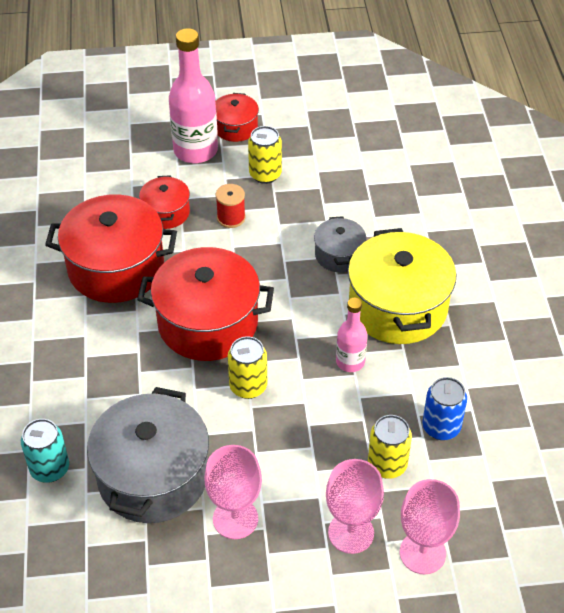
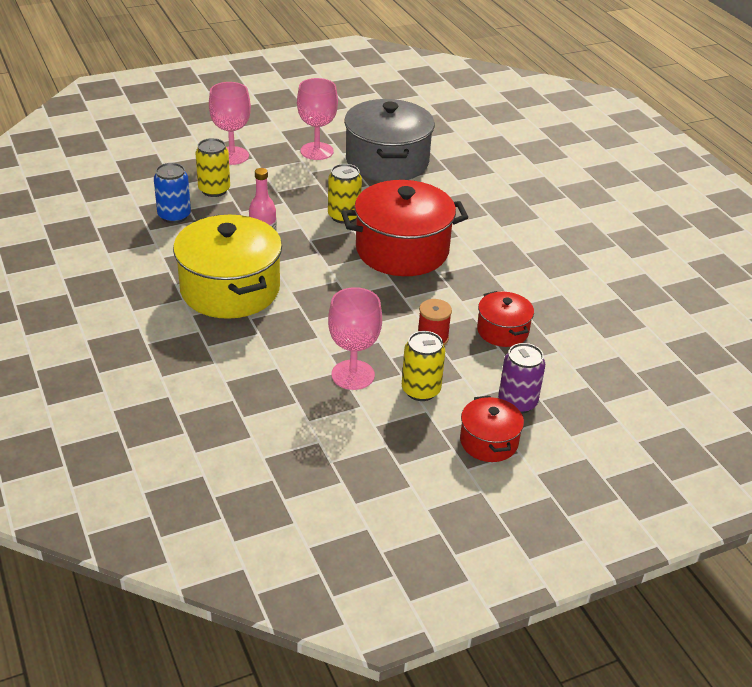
camera: 160 degrees right, 10 degrees down
turquoise can [21,419,69,483] -> none
red pot [45,194,177,303] -> none
pink bottle [169,28,218,163] -> purple can [498,343,545,414]
grey pot [314,216,366,272] -> none
pink goblet [400,479,460,574] -> pink goblet moved to [328,287,382,390]

